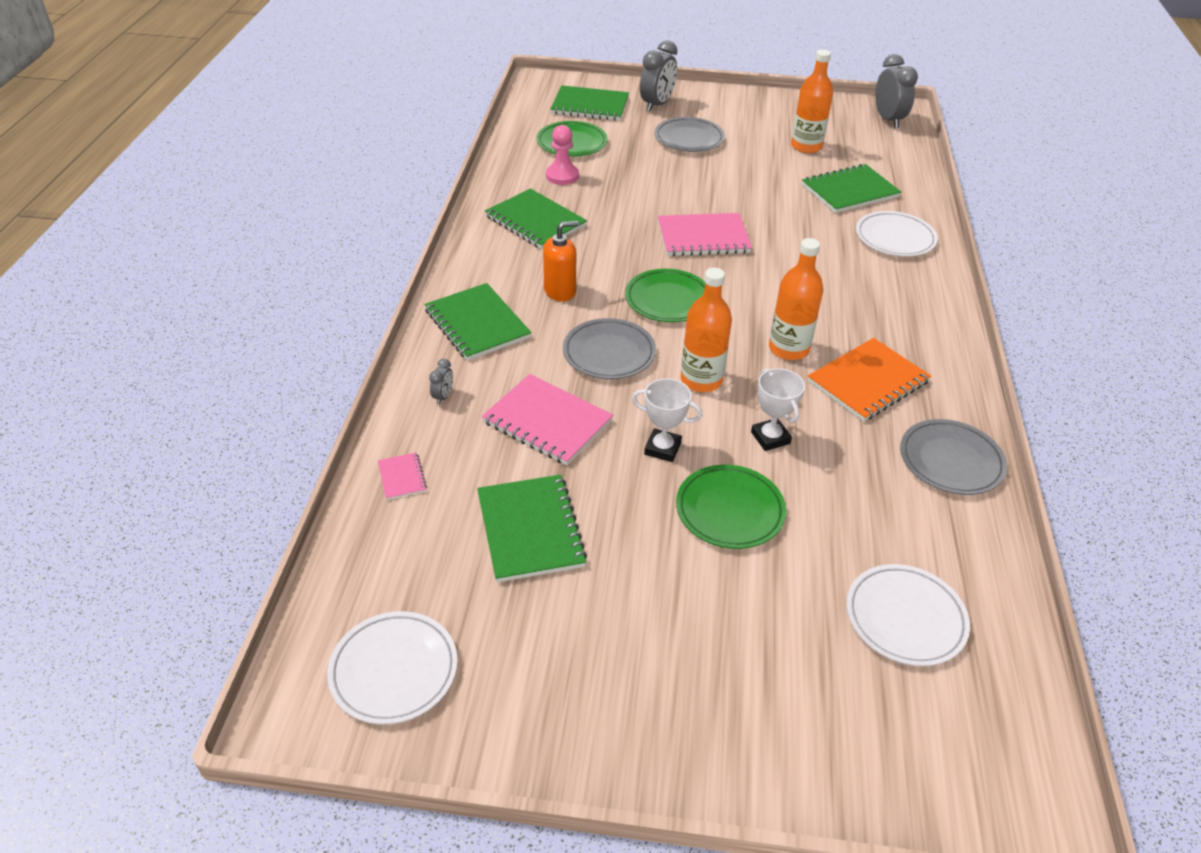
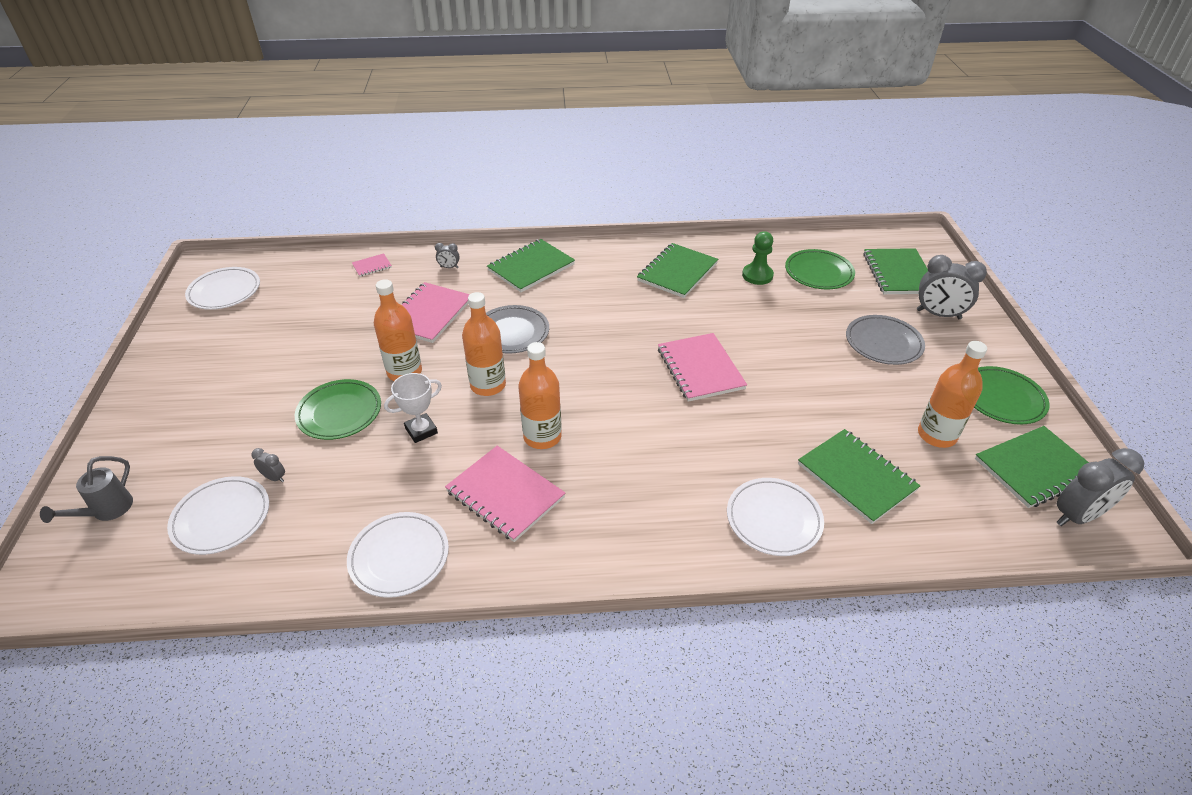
camera: 80 degrees right, 0 degrees up
green notebook [477,475,587,582] -> green notebook moved to [975,426,1089,508]
orange soap dispenser [543,221,579,301] -> none
pink pawn [546,125,579,185] -> green pawn [742,231,774,285]
green plate [625,269,705,322] -> green plate moved to [974,366,1050,425]
white trophy [632,378,703,462] -> orange bottle [374,279,422,381]
orange notebook [808,338,931,422] -> pink notebook [445,446,565,542]
grey plate [900,419,1007,495] -> white plate [347,512,449,598]
none -> grey watering can [40,456,133,523]
none -> grey clock [251,448,285,482]

